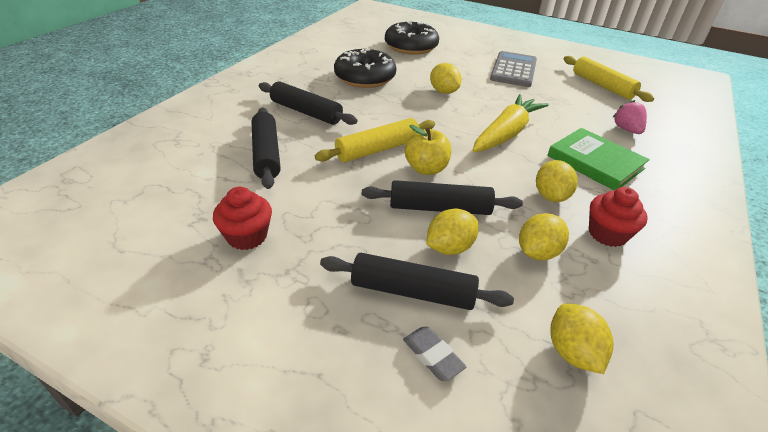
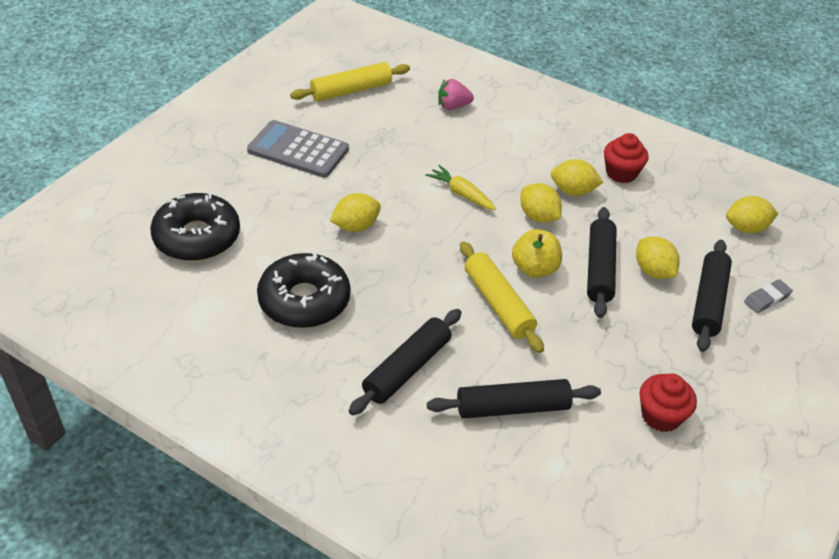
camera: 85 degrees left, 5 degrees up
yellow carrot [473,94,549,152] -> yellow carrot [426,165,496,210], size x0.57
yellow lemon [519,213,569,260] -> yellow lemon moved to [520,183,562,223]
green book [547,128,650,190] -> none

